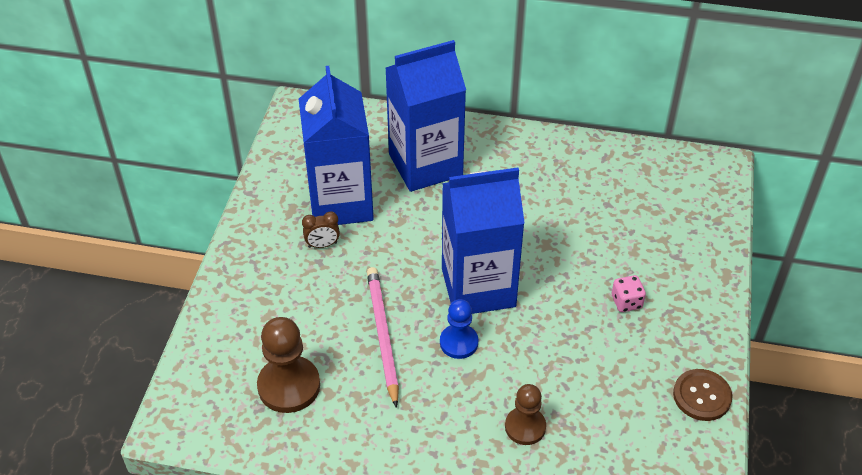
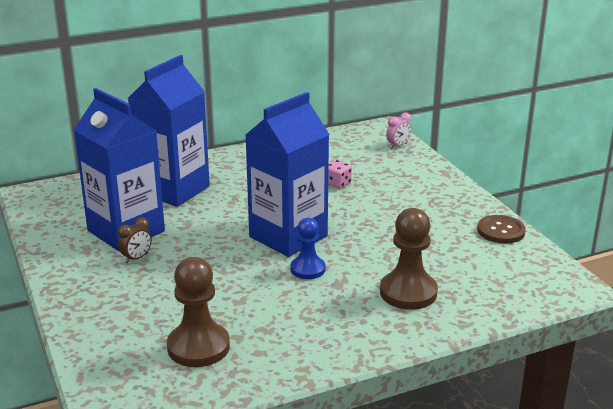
camera: 35 degrees left, 20 degrees down
pink pencil [367,267,399,408] -> none
brown pawn [505,384,546,445] -> brown pawn [380,208,438,310], size x1.56
pink dice [612,275,646,312] -> pink dice moved to [328,160,352,189]
none -> pink clock [386,112,412,149]

